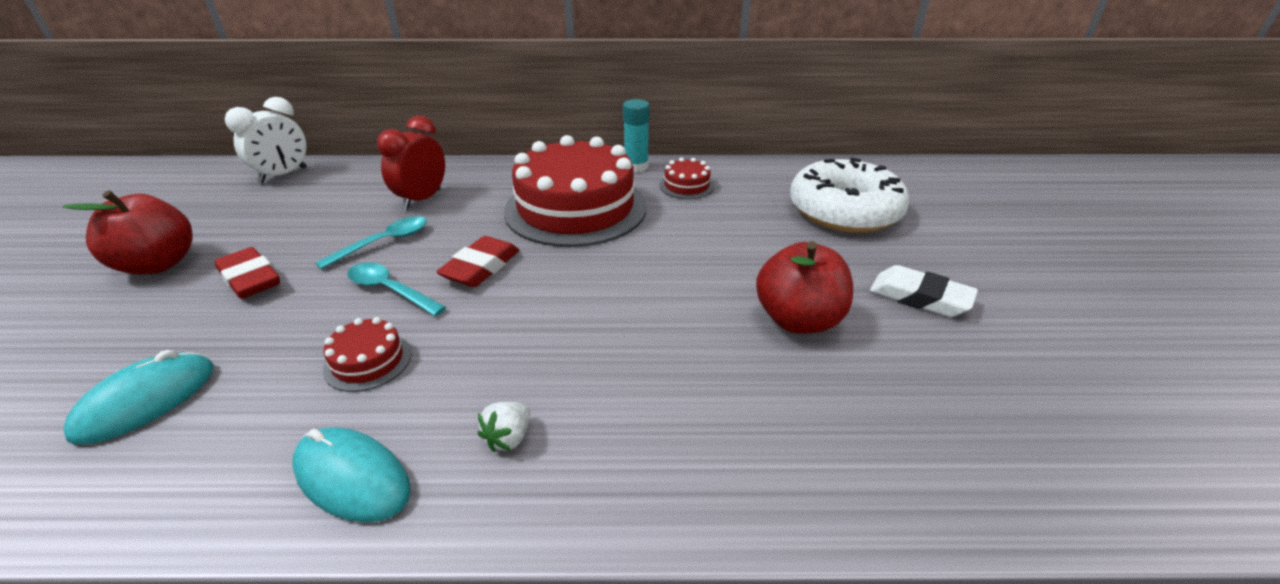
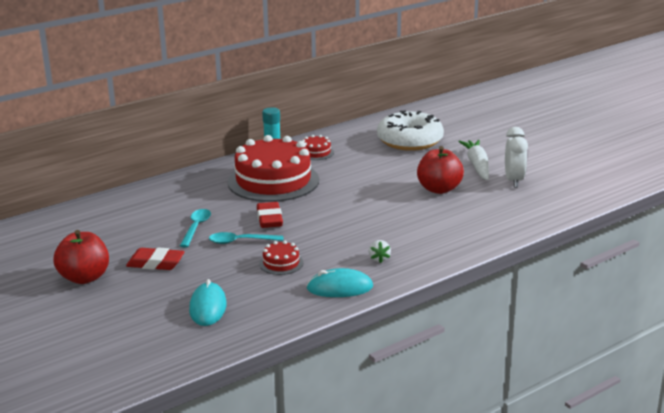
camera: 35 degrees left, 10 degrees down
white clock [225,97,307,183] -> white clock moved to [505,127,528,188]
red clock [377,116,445,210] -> none
white eraser [870,265,978,317] -> white carrot [458,140,489,180]

